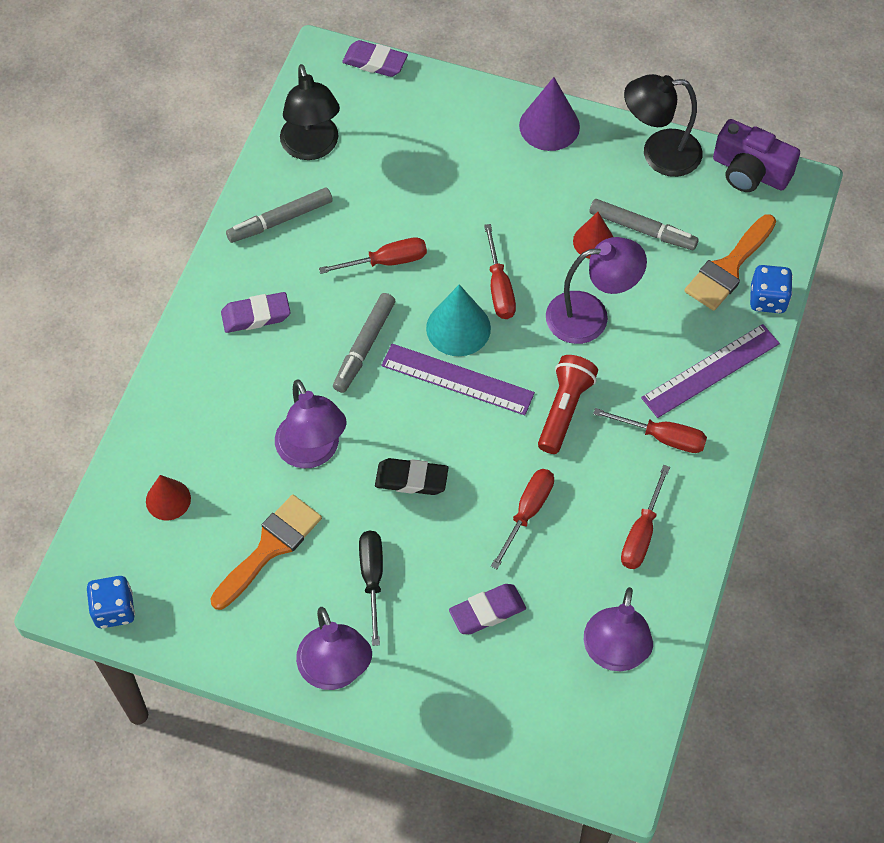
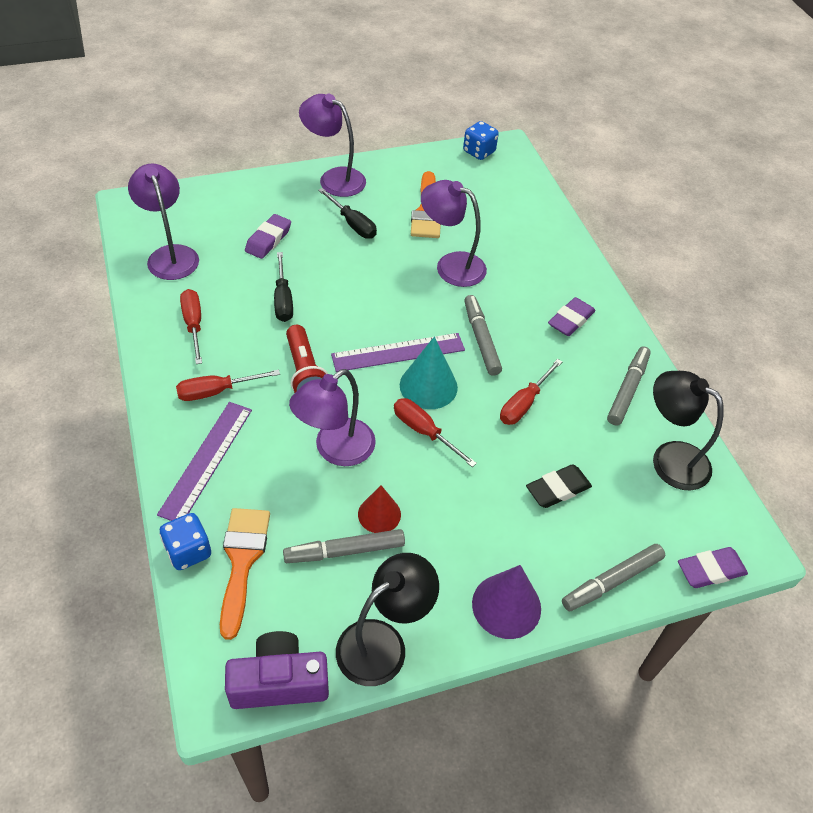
camera: 140 degrees right, 10 degrees down
red cone [146,475,191,520] -> none
black eraser [375,458,448,495] -> black eraser moved to [526,465,592,508]
red screwdriver [491,469,554,569] -> black screwdriver [274,252,293,322]
none -> grey marker [562,544,665,611]

